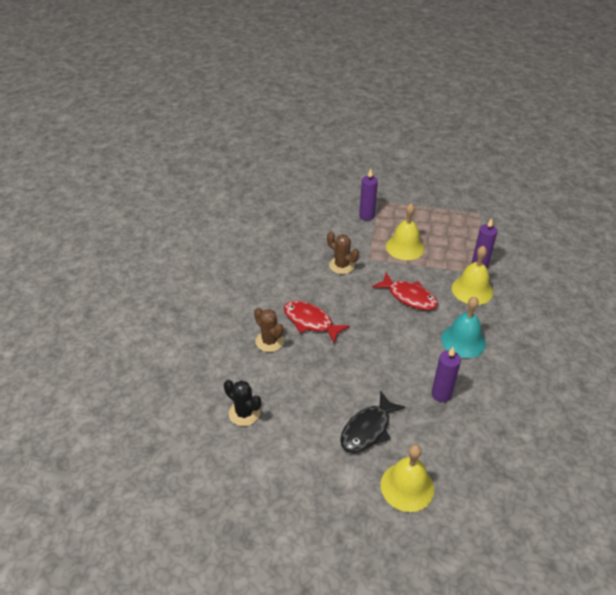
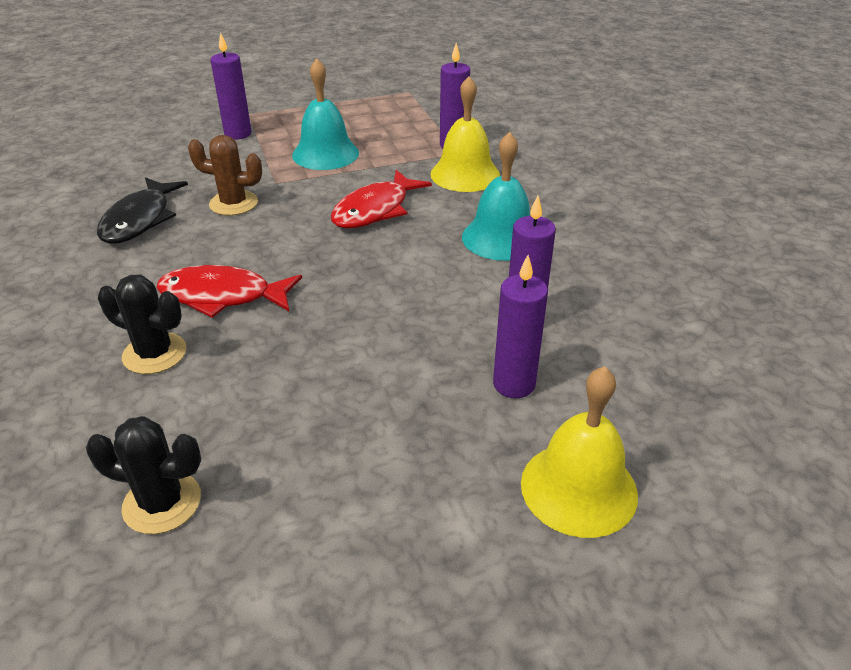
camera: 30 degrees left, 5 degrees down
brown cactus [254,308,284,352] -> black cactus [98,275,186,374]
black fish [340,391,405,452] -> black fish moved to [97,177,188,244]
red fish [372,272,438,310] -> red fish turned 120 degrees clockwise [331,170,432,229]
yellow bell [386,203,424,260] -> turquoise bell [292,58,359,170]
none -> purple candle [493,255,548,398]

